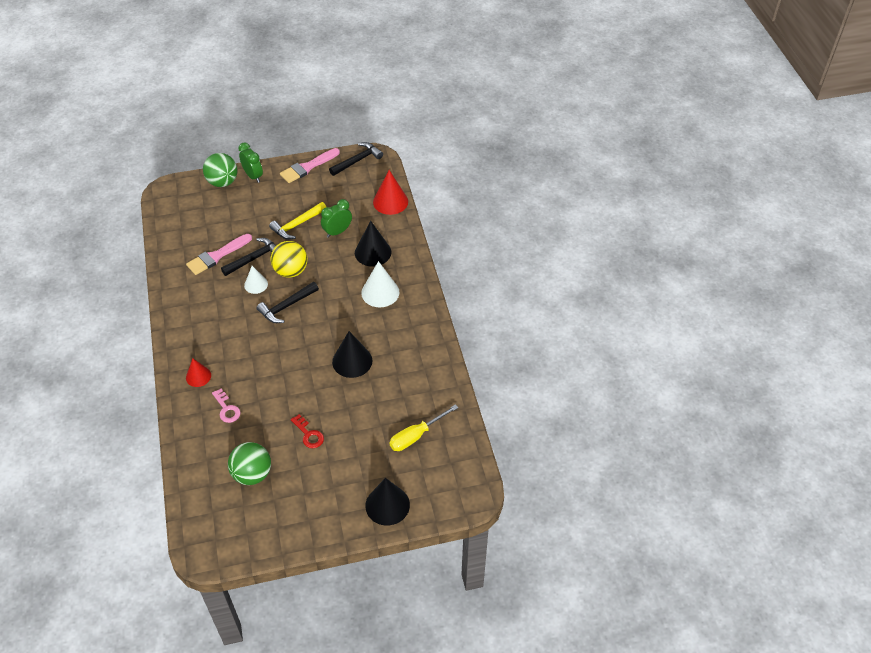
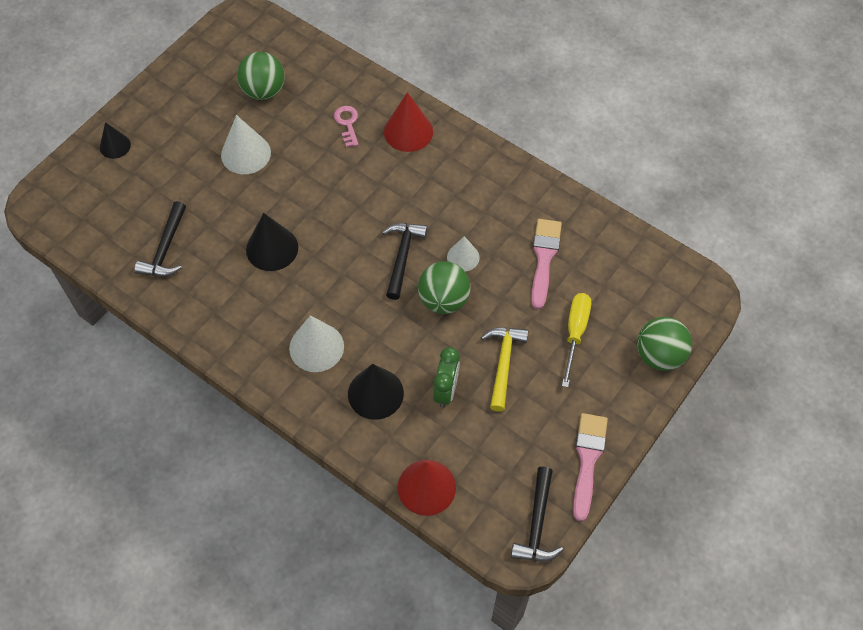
camera: 140 degrees right, 10 degrees up
red cone [186,358,211,387] -> red cone [384,92,433,152], size x1.61
pink key [212,389,241,423] -> pink key turned 60 degrees clockwise [334,106,359,147]
black hammer [221,238,276,276] -> black hammer moved to [134,201,186,276]
green clock [238,142,263,183] -> none
yellow ball [271,241,307,278] -> green ball [418,261,471,314]
red key [291,414,324,448] -> white cone [221,115,271,174]
black cone [365,478,410,525] -> black cone [100,122,131,159], size x0.62
yellow screwdriver [389,404,458,451] -> yellow screwdriver moved to [562,293,591,388]

